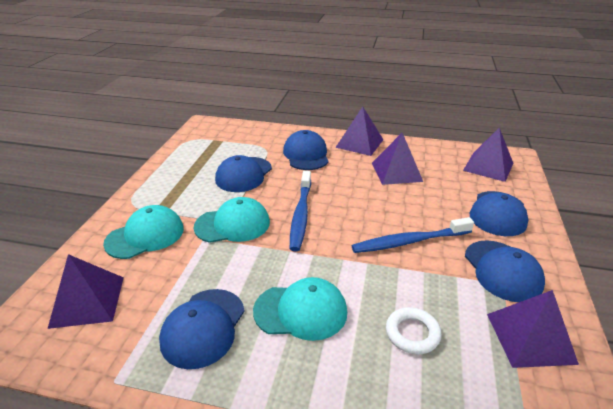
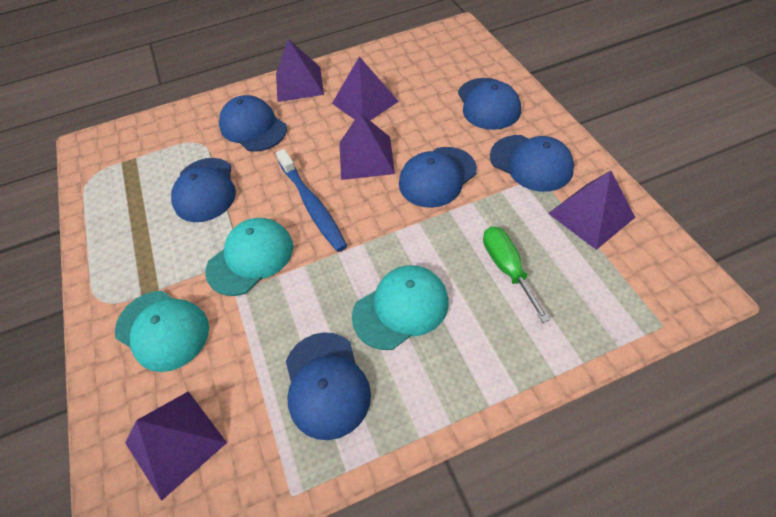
camera: 30 degrees left, 20 degrees up
turquoise cap [103,205,184,259] -> turquoise cap turned 105 degrees clockwise [115,291,209,372]
blue toothbrush [352,217,474,253] -> blue cap [399,147,477,208]
white ring [386,307,442,354] -> green screwdriver [483,227,550,323]
purple pyramid [463,128,513,182] -> purple pyramid moved to [339,113,395,180]

